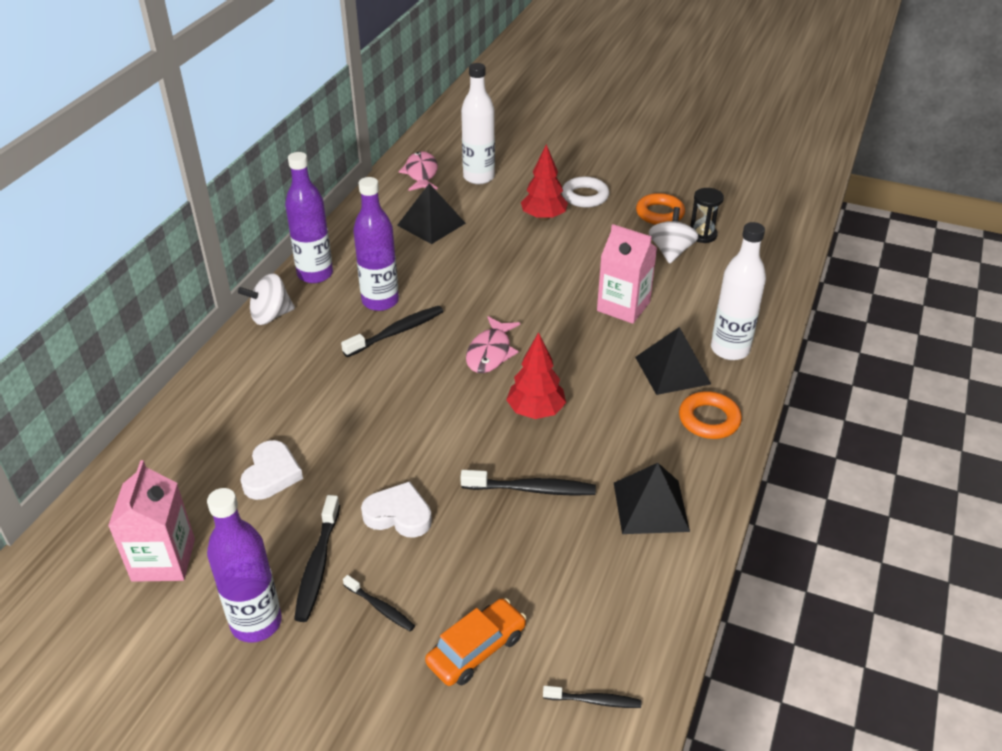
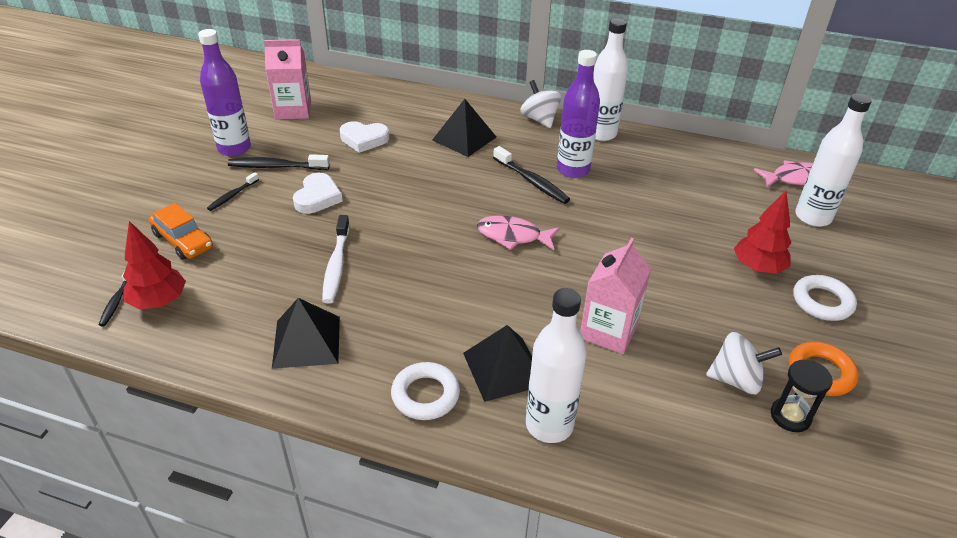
camera: 85 degrees right, 0 degrees up
purple bottle [285,152,333,283] -> white bottle [593,18,628,141]
black pyramid [397,183,466,244] -> black pyramid moved to [432,99,496,157]
black toothbrush [460,470,596,496] -> white toothbrush [322,215,350,304]
red tree [506,332,566,419] -> red tree moved to [123,221,186,309]
orange ring [679,391,742,439] -> white ring [391,362,460,420]

